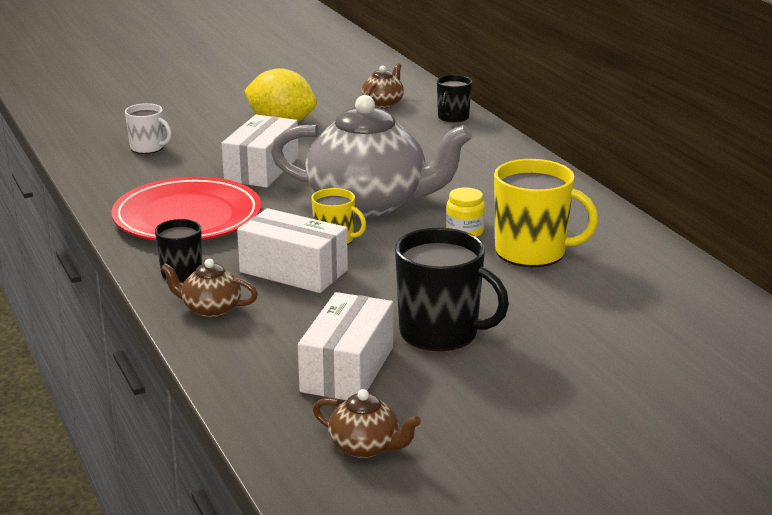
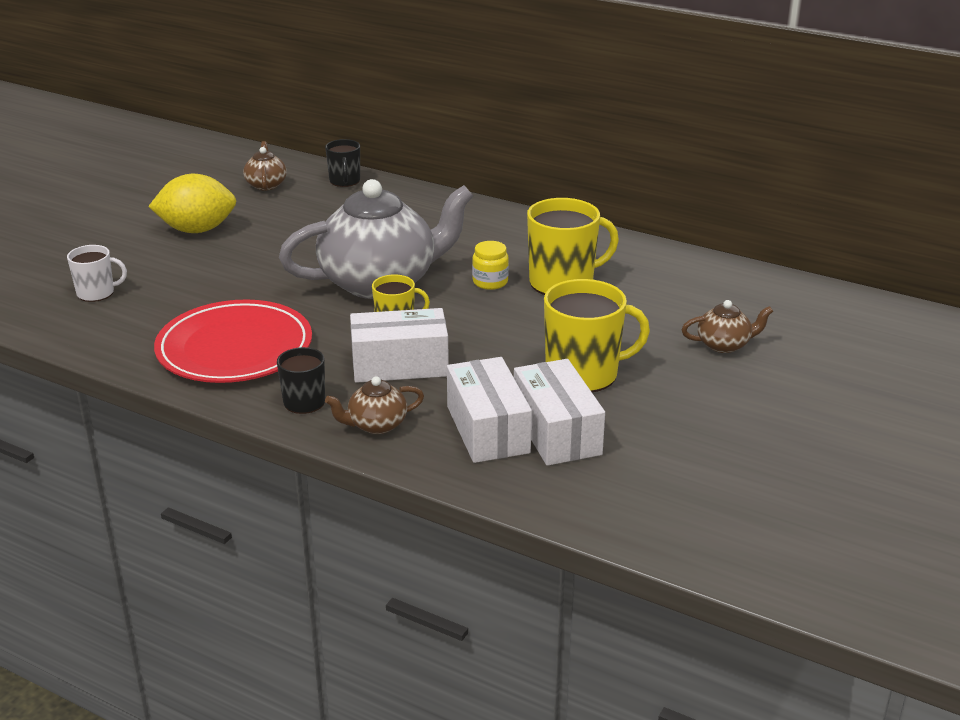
camera: 35 degrees left, 5 degrees up
white box [222,115,299,188] -> white box moved to [447,357,532,463]
brown teapot [313,389,421,458] -> brown teapot moved to [681,300,773,353]
black mug [395,228,509,351] -> yellow mug [544,279,650,392]

